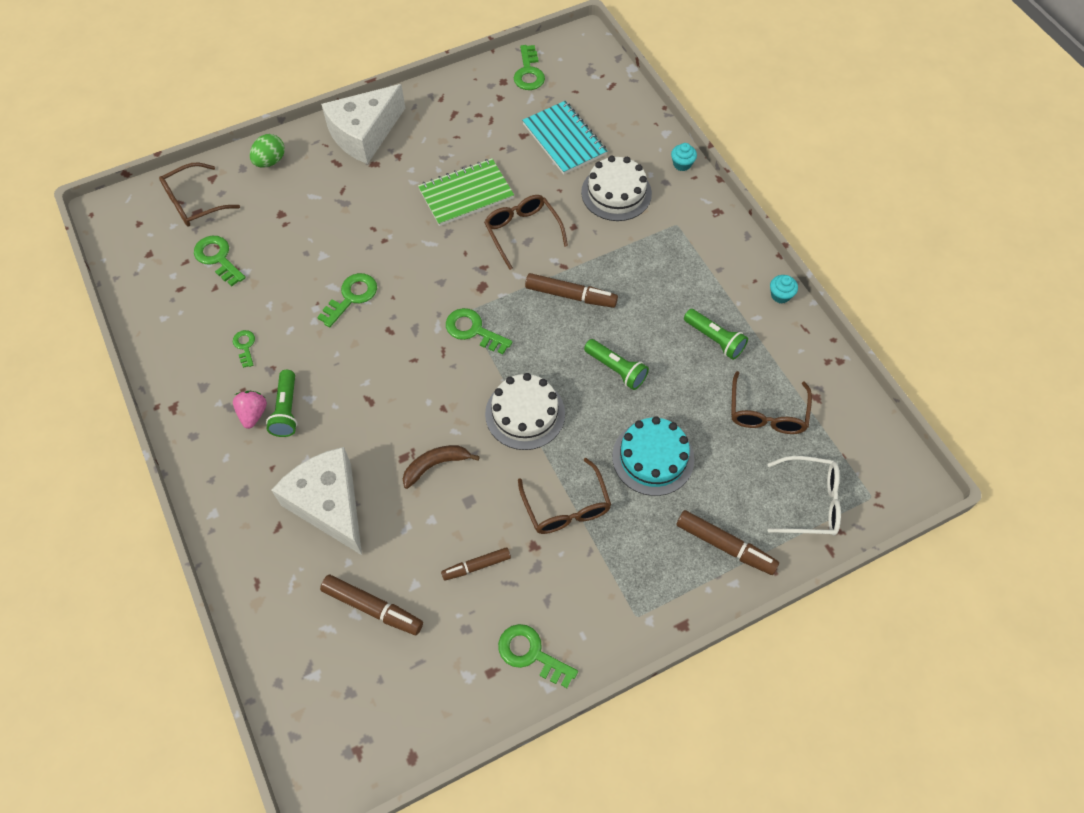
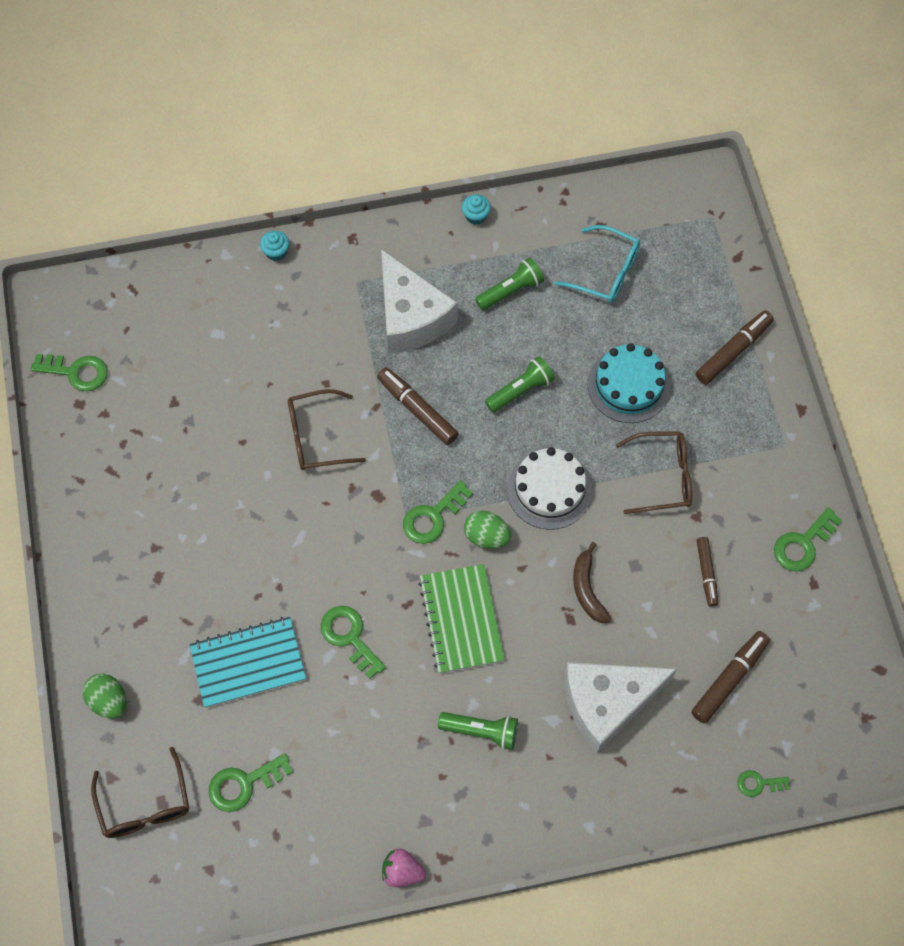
camera: 75 degrees left, 5 degrees up
green key [233,330,255,368] -> green key moved to [738,770,790,797]
pink strawberry [233,391,267,429] -> pink strawberry moved to [382,848,426,887]
white cheese [321,84,405,164] -> white cheese moved to [381,249,458,354]
green notebook [418,158,514,226] -> green notebook moved to [418,564,505,674]
turquoise notebook [522,101,607,175] -> turquoise notebook moved to [190,617,306,708]
brown marker [525,273,618,308] -> brown marker turned 75 degrees counterclockwise [377,367,459,445]
white cake [581,156,652,221] -> none
brown glasses [731,371,812,434] -> turquoise glasses [554,225,640,303]
white glasses [768,456,841,536] -> none
none -> green egg [464,510,511,549]

